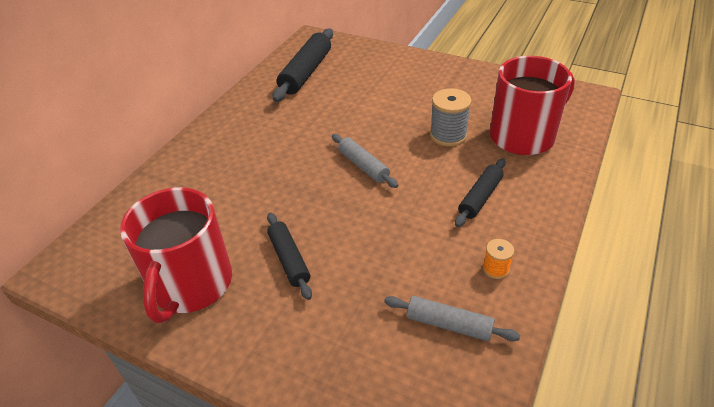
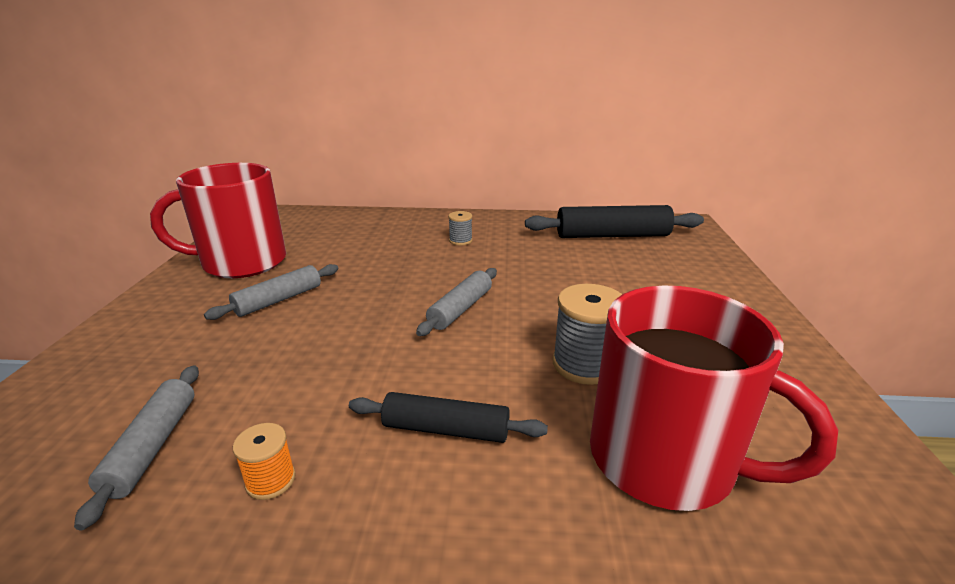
camera: 65 degrees right, 15 degrees down
black rolling pin [267,212,312,300] -> grey rolling pin [204,264,338,320]
none -> grey spool [448,211,472,245]

